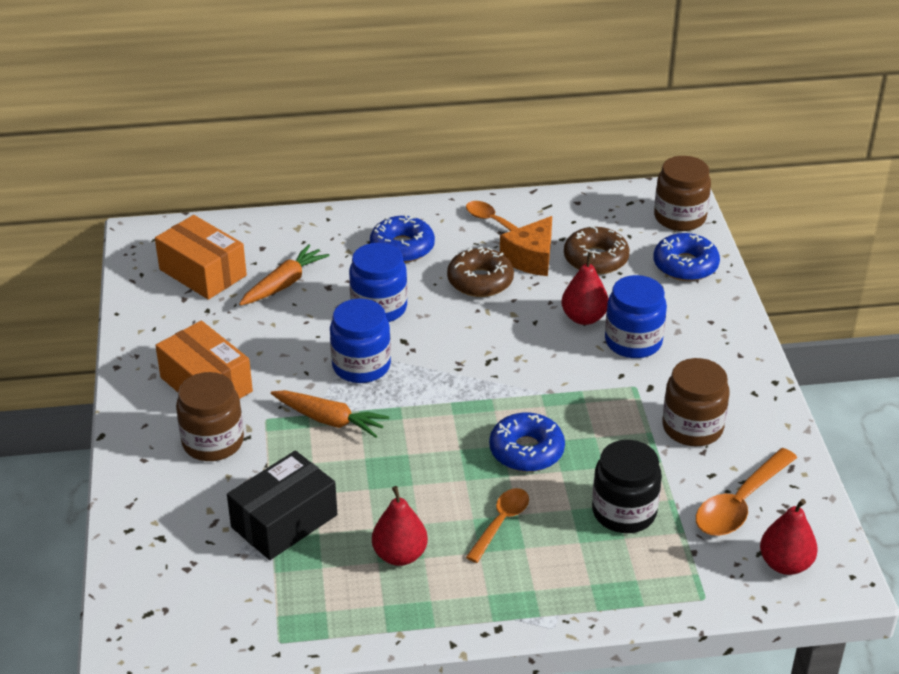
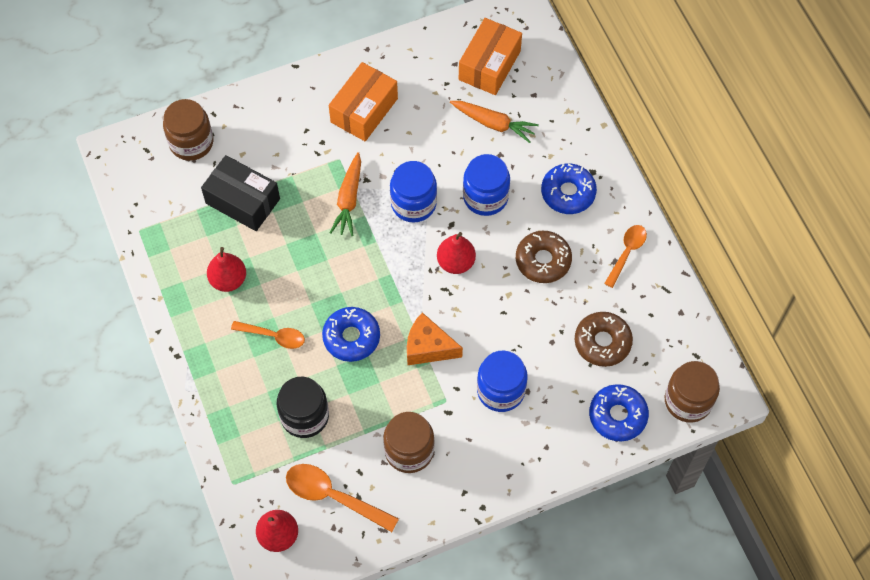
camera: 75 degrees right, 25 degrees up
brown jar [176,372,244,461] -> brown jar moved to [163,99,213,161]
orange cheese [500,216,552,276] -> orange cheese moved to [407,312,463,365]
red pear [562,252,609,325] -> red pear moved to [437,232,476,274]

